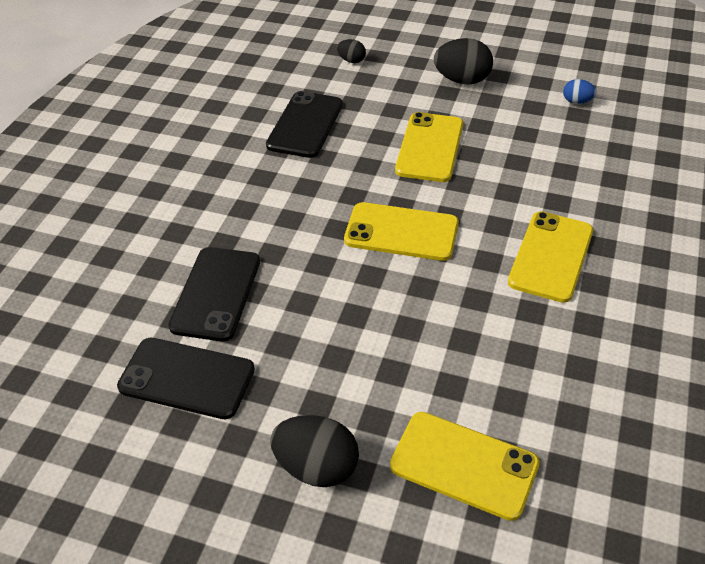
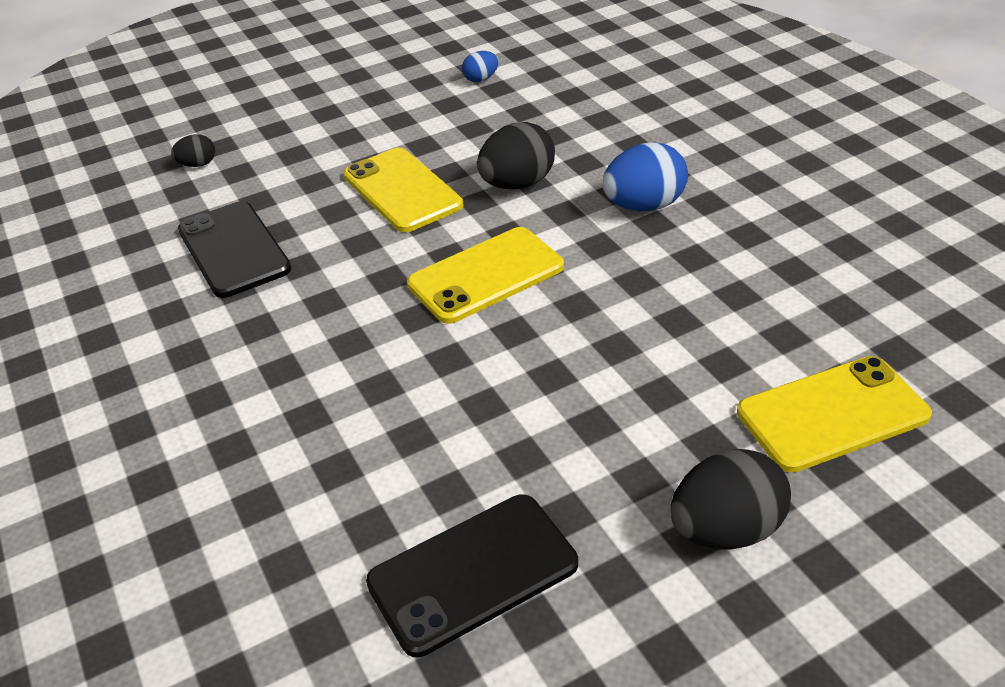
camera: 45 degrees left, 5 degrees down
black phone [168,247,260,341] -> none
black egg [434,38,493,85] -> black egg moved to [477,122,555,189]
yellow phone [508,211,593,303] -> blue egg [602,142,688,211]

